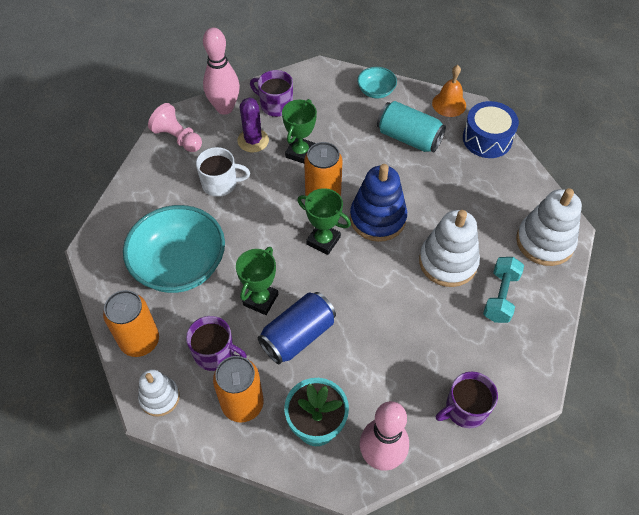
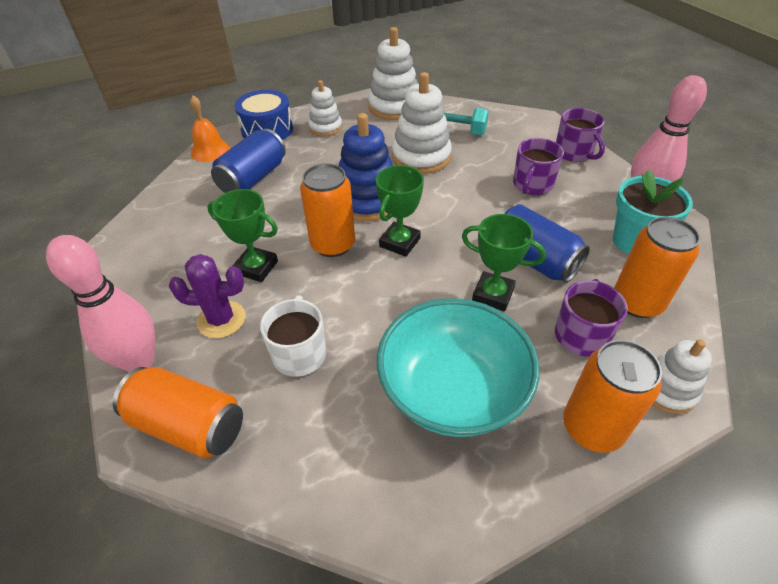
camera: 90 degrees left, 10 degrees down
pink pawn [148,103,202,152] -> orange can [113,367,243,458]
purple mug [250,70,293,117] -> purple mug moved to [513,138,564,195]
turquoise bowl [357,67,397,98] -> none
turquoise can [377,101,446,153] -> blue can [211,129,286,193]
none -> white stacking toy [308,80,342,136]

